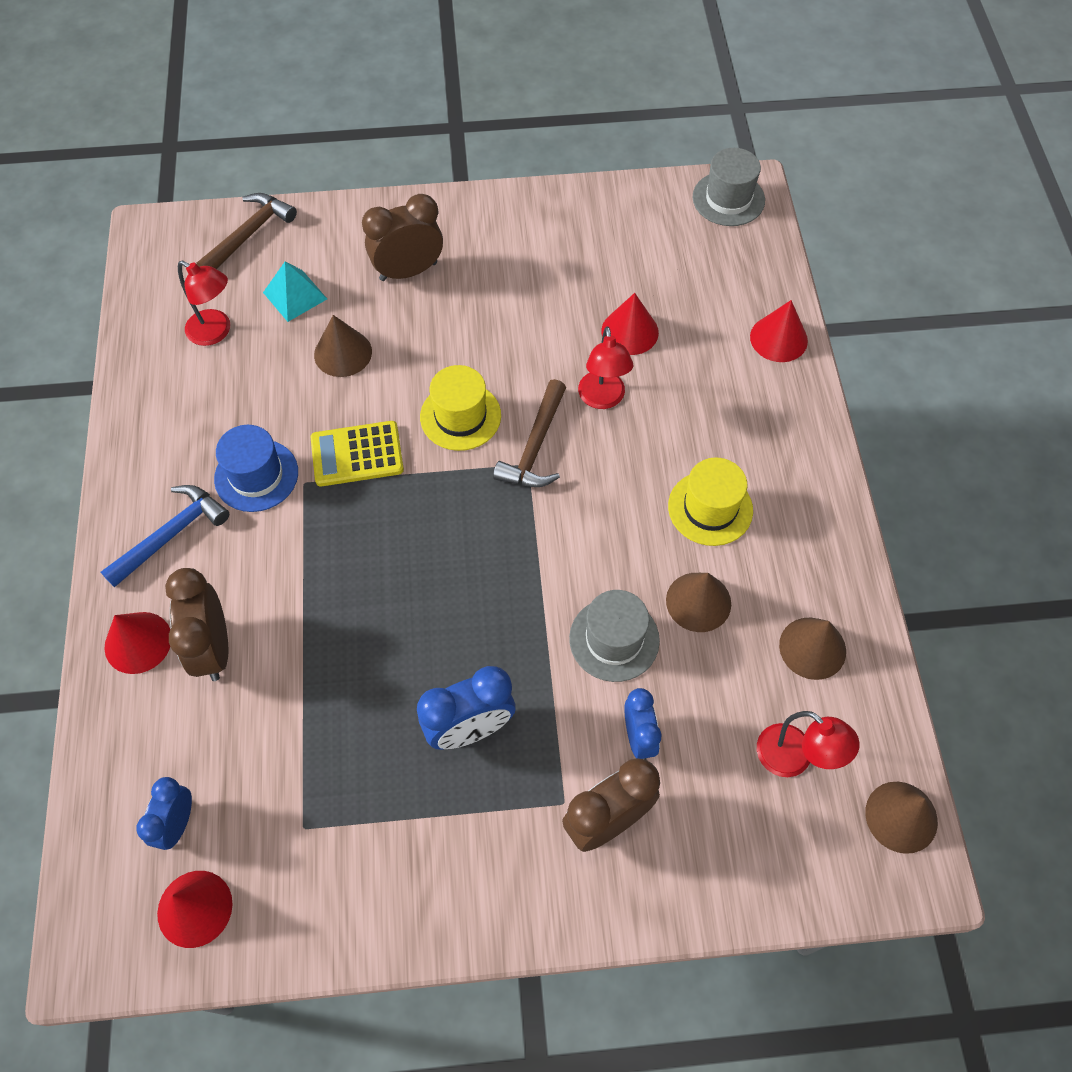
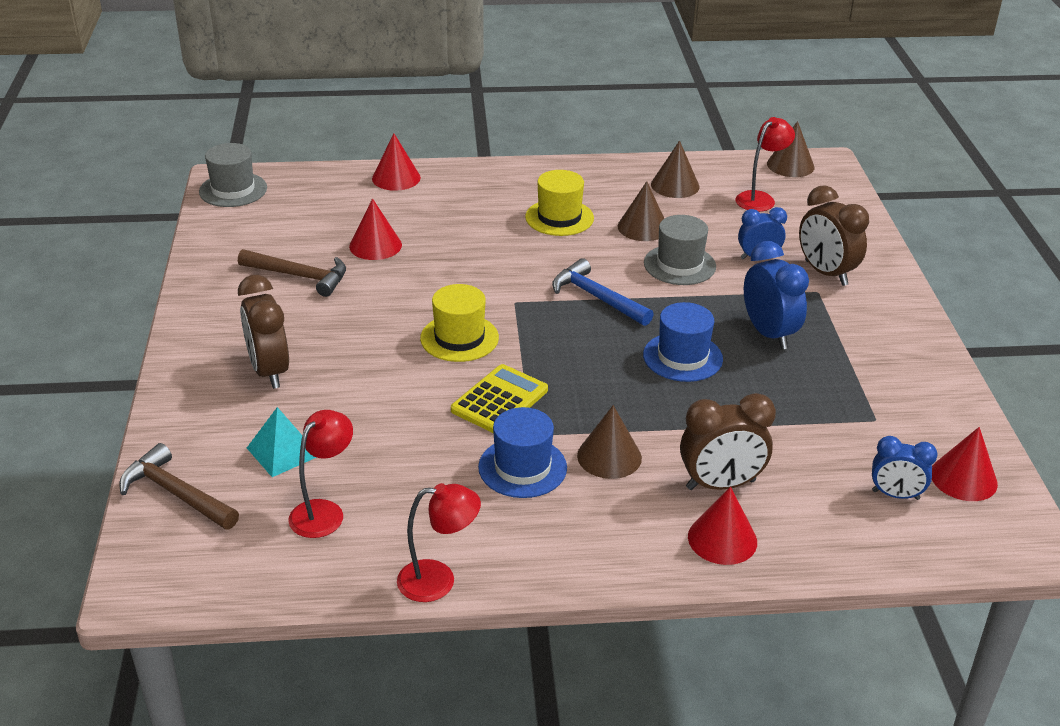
camera: 90 degrees left, 25 degrees down
blue hammer [101,485,229,588] -> blue hammer moved to [552,258,654,326]
yellow calculator [311,421,404,487] -> yellow calculator turned 135 degrees counterclockwise [451,364,548,433]
brown cone [314,315,372,377] -> brown cone moved to [577,405,642,479]
brown hammer [493,379,566,487] -> brown hammer moved to [238,249,346,297]
red lamp [578,326,633,409] -> red lamp moved to [397,483,481,602]
none -> blue hat [643,302,723,382]

